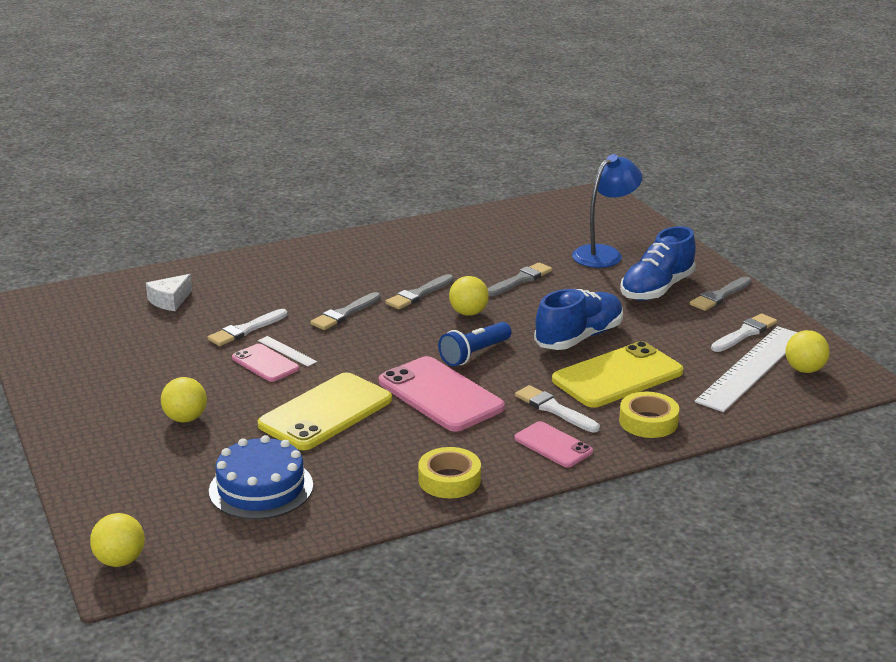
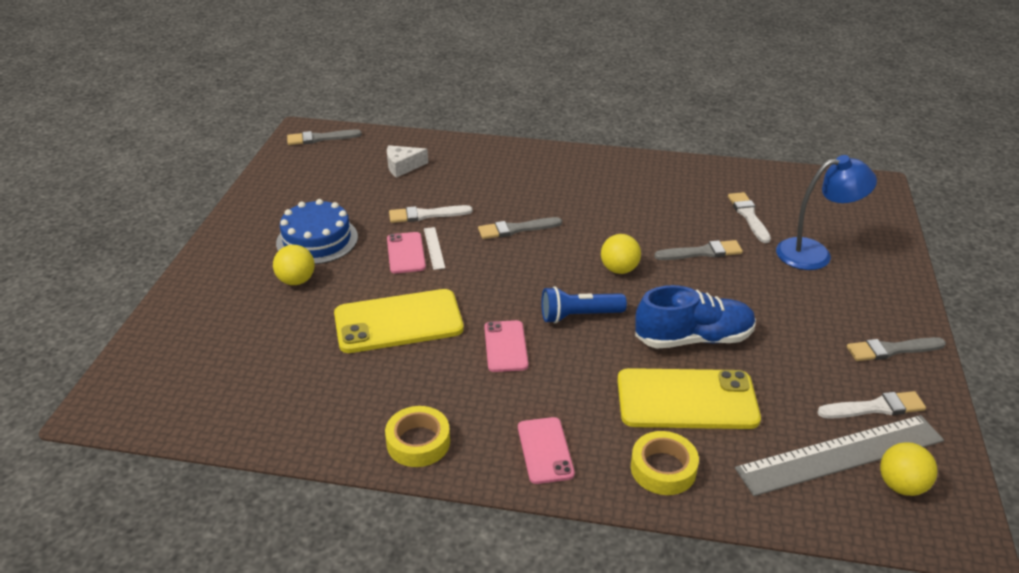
camera: 35 degrees right, 10 degrees up
yellow ball [90,513,145,567] -> none
blue cake [209,435,313,519] -> blue cake moved to [276,199,358,264]
pink phone [379,356,505,432] -> pink phone [484,320,528,372], size x0.56
grey brush [385,274,454,310] -> grey brush moved to [287,129,362,145]
white brush [515,385,600,433] -> white brush moved to [728,192,771,243]
blue shoe [620,226,696,301] -> none
white ruler [695,326,798,412] -> grey ruler [735,415,944,496]

